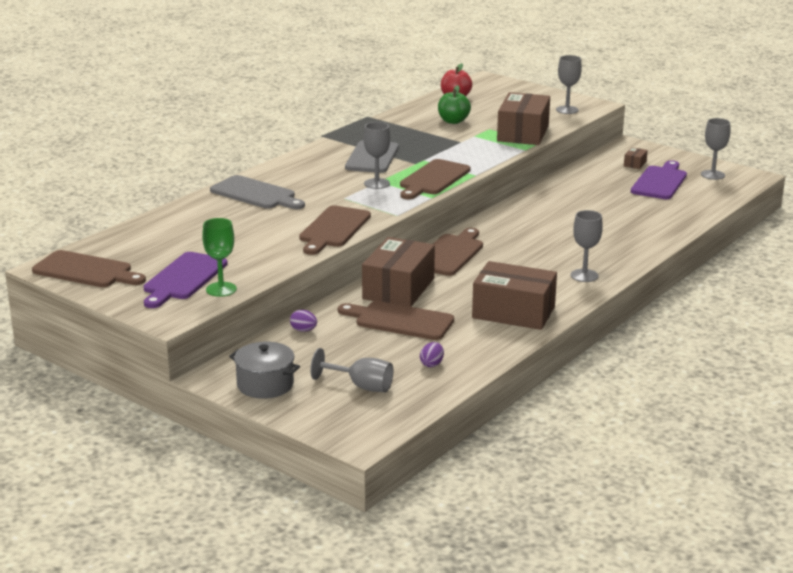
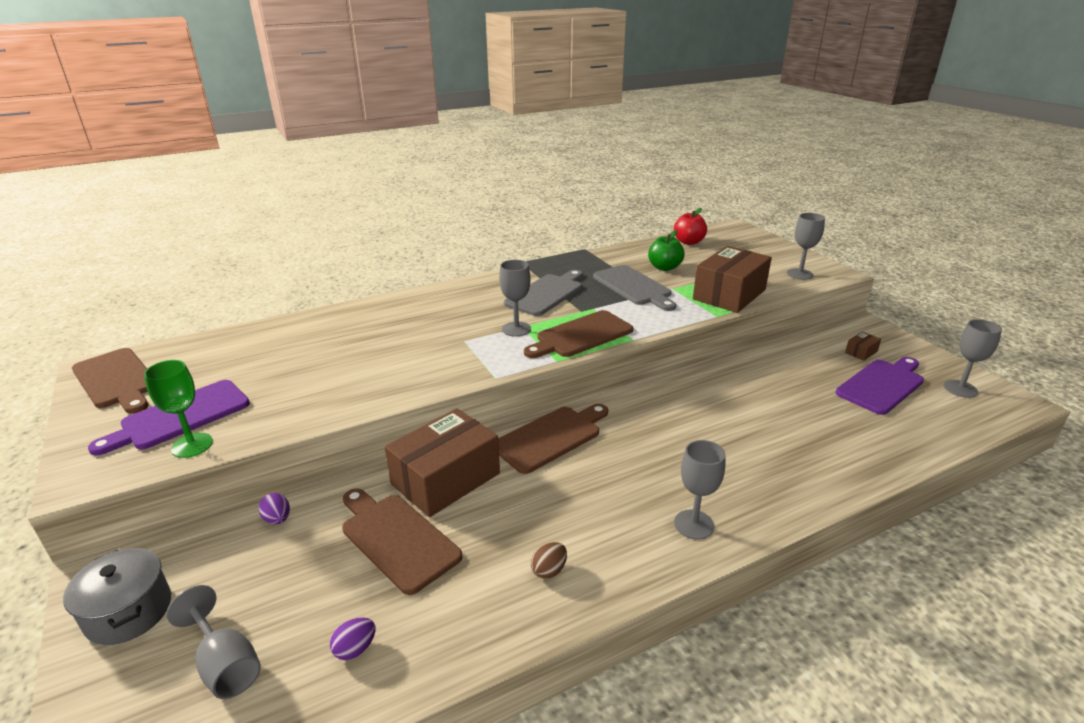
camera: 25 degrees right, 5 degrees up
grey cutting board [210,175,305,209] -> grey cutting board moved to [593,265,676,311]
brown cutting board [299,205,371,255] -> none
brown box [472,261,557,330] -> brown egg [531,542,567,579]

